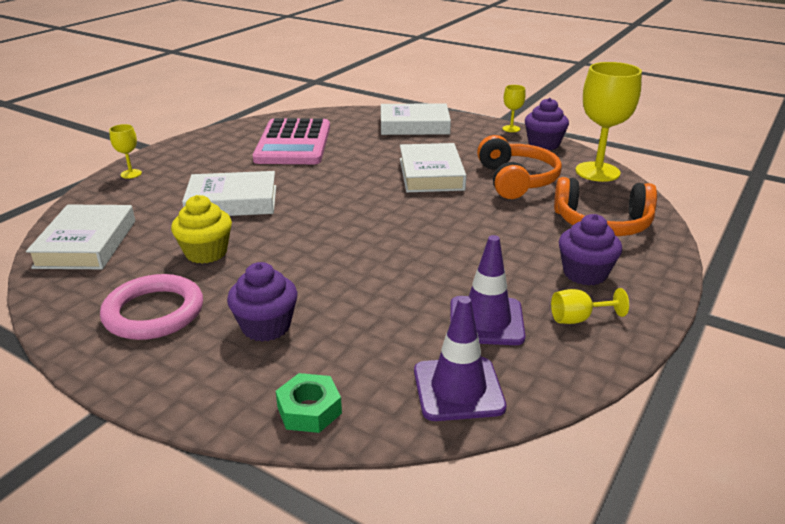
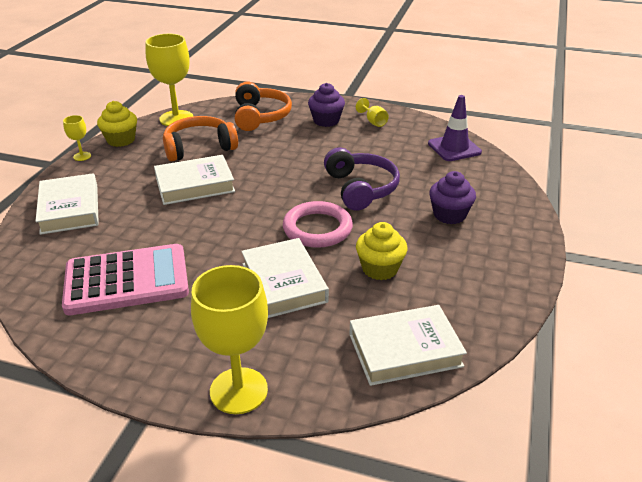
camera: 105 degrees left, 5 degrees up
pink ring [100,274,203,340] -> pink ring moved to [283,201,353,248]
yellow goblet [109,124,142,179] -> yellow goblet [191,265,268,414], size x2.15
green nut [276,373,342,433] -> none
purple traffic cone [450,235,526,345] -> none
purple cupcake [525,98,569,150] -> yellow cupcake [97,101,137,147]
none -> purple headphones [324,147,400,211]

